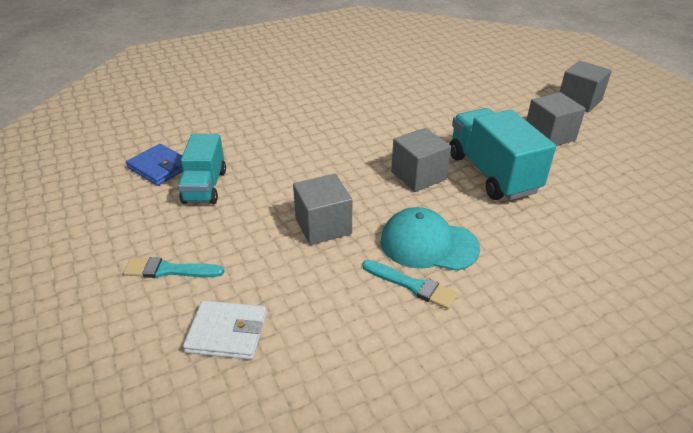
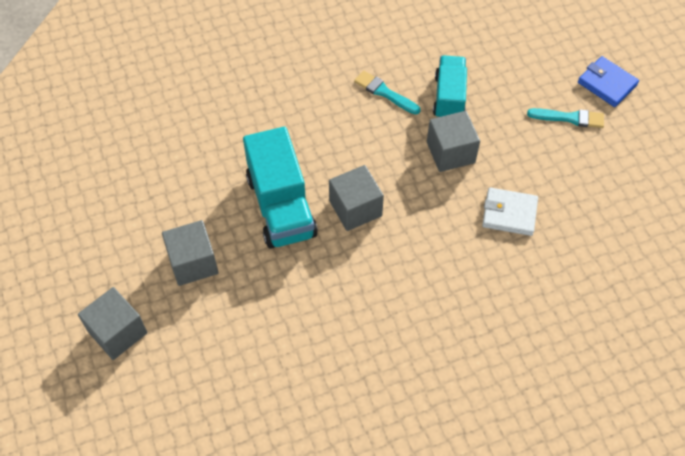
camera: 175 degrees left, 20 degrees up
blue wallet [126,144,183,186] -> blue wallet moved to [578,56,639,107]
turquoise truck [178,134,226,204] -> turquoise truck moved to [433,55,467,117]
white wallet [183,300,267,360] -> white wallet moved to [482,187,538,236]
turquoise cap [380,207,480,271] -> none

